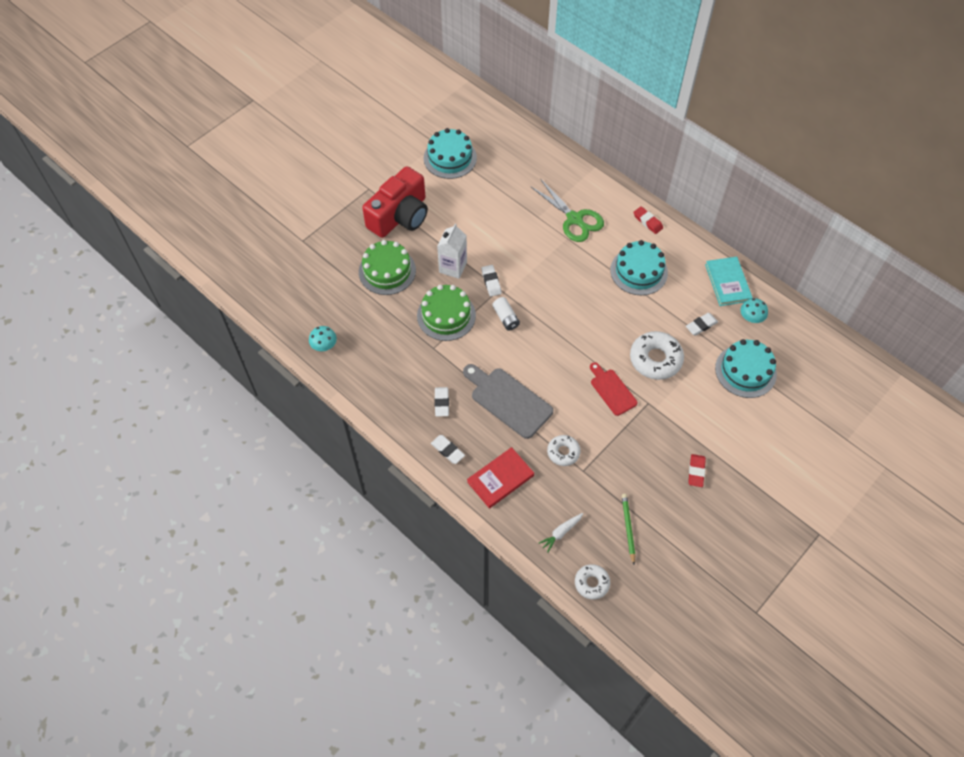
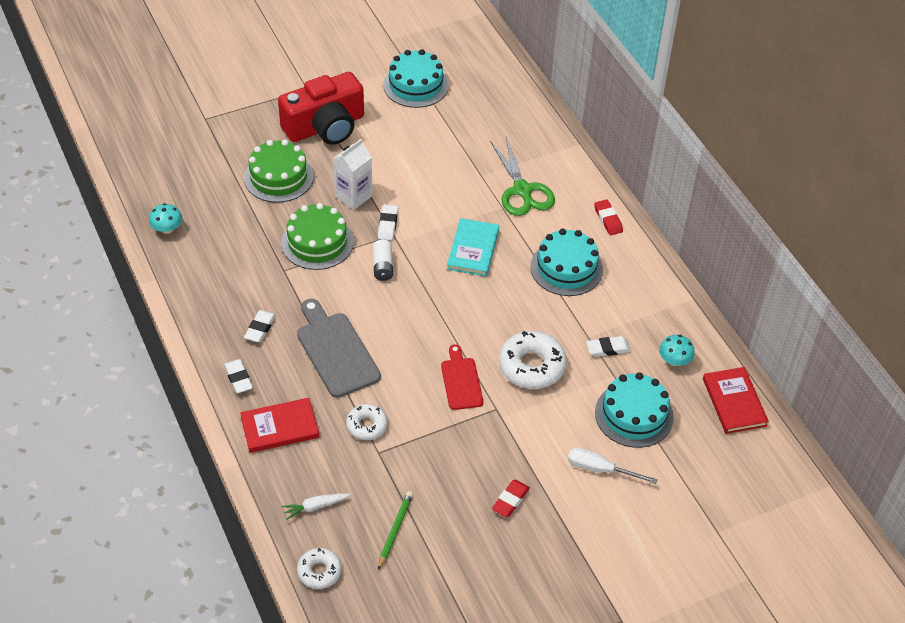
camera: 20 degrees right, 10 degrees down
turquoise book [705,257,753,306] -> turquoise book moved to [447,218,499,277]
none -> white screwdriver [568,447,658,484]
none -> red book [703,367,769,434]

